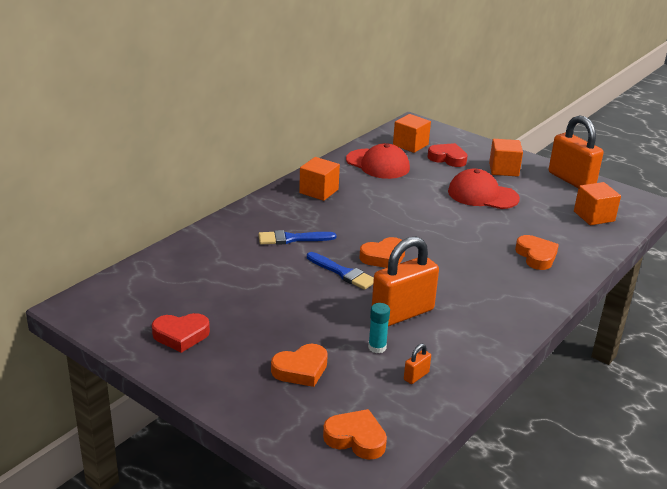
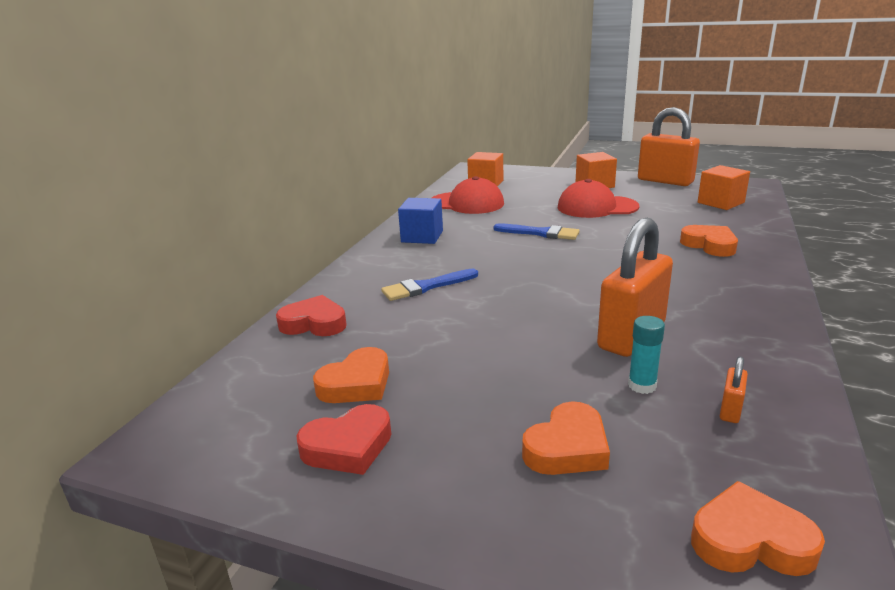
camera: 15 degrees left, 5 degrees down
orange cube [299,157,340,201] -> blue cube [398,198,443,244]
blue brush [307,252,374,290] -> blue brush moved to [493,223,580,240]
orange heart [359,237,405,268] -> orange heart moved to [313,347,389,403]
red heart [427,143,468,167] -> red heart moved to [276,295,347,336]

